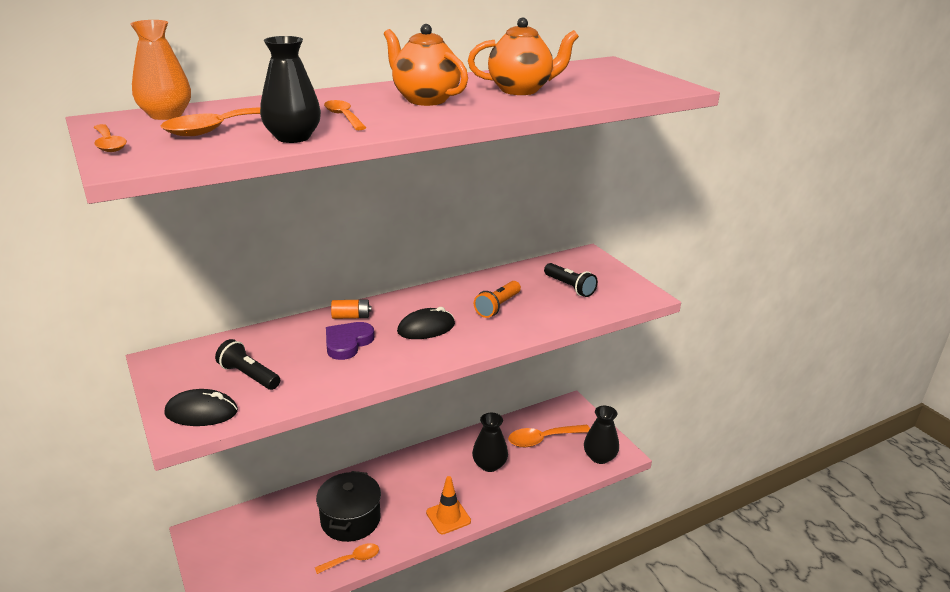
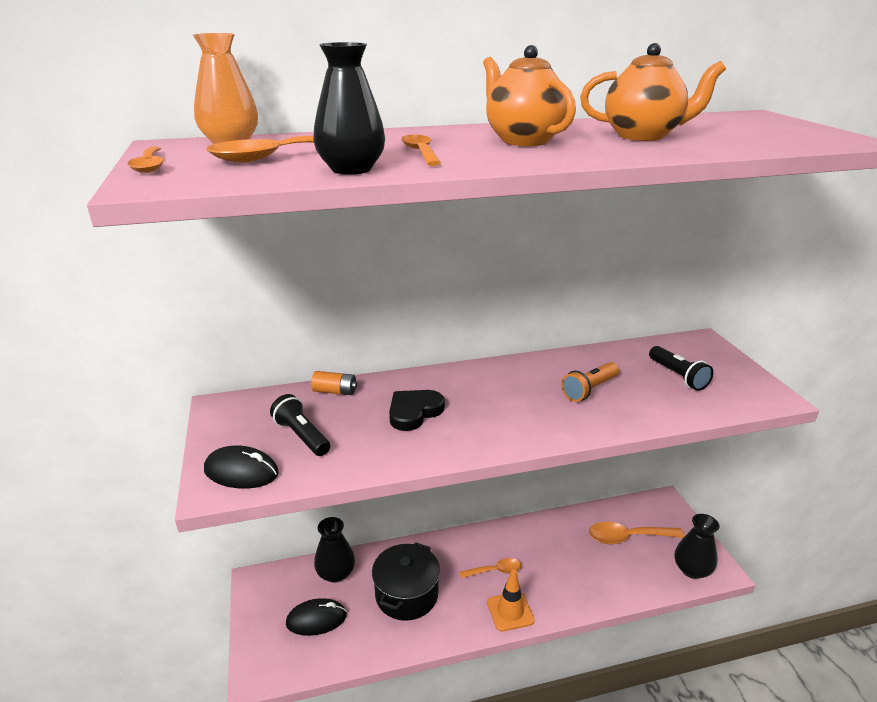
camera: 15 degrees right, 0 degrees up
orange spoon [315,543,379,574] -> orange spoon moved to [460,558,521,578]
purple heart [326,322,374,360] -> black heart [389,390,445,431]
orange battery [331,299,372,319] -> orange battery moved to [311,371,357,395]
black mouse [397,307,455,339] -> black mouse moved to [286,598,347,636]
black vase [472,413,508,472] -> black vase moved to [314,517,355,583]

